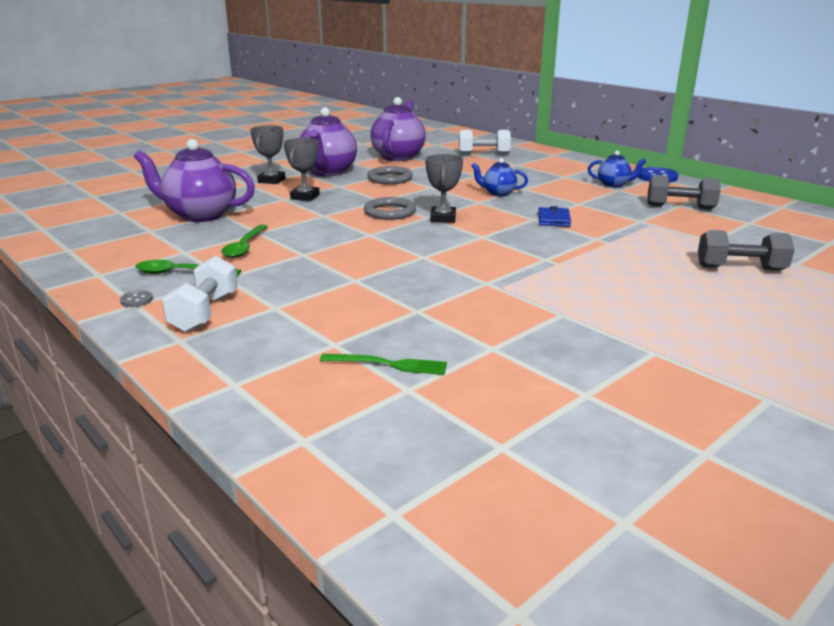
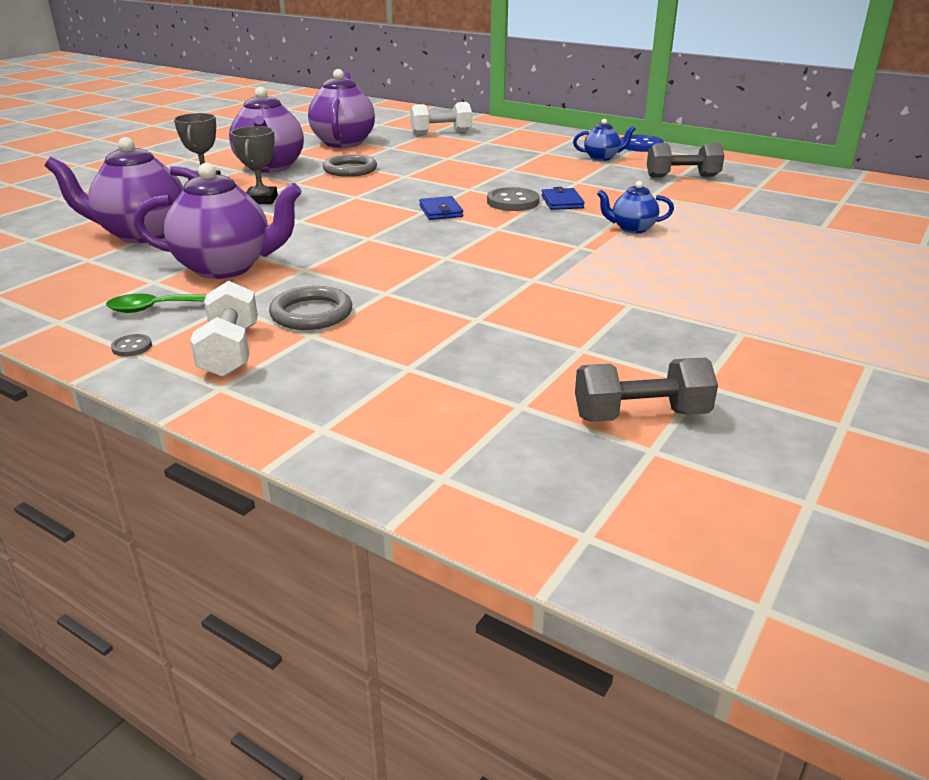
camera: 15 degrees left, 5 degrees up
green spoon [221,225,268,258] -> purple teapot [133,163,302,279]
green fork [320,354,447,375] -> none
grey ring [364,197,416,220] -> grey ring moved to [269,286,352,330]
grey trophy [425,154,463,223] -> blue wallet [419,196,463,220]
blue teapot [471,158,528,196] -> blue teapot moved to [597,181,674,233]
grey dumbbell [698,230,794,271] -> grey dumbbell moved to [575,358,718,422]
none -> grey button [487,187,539,211]

